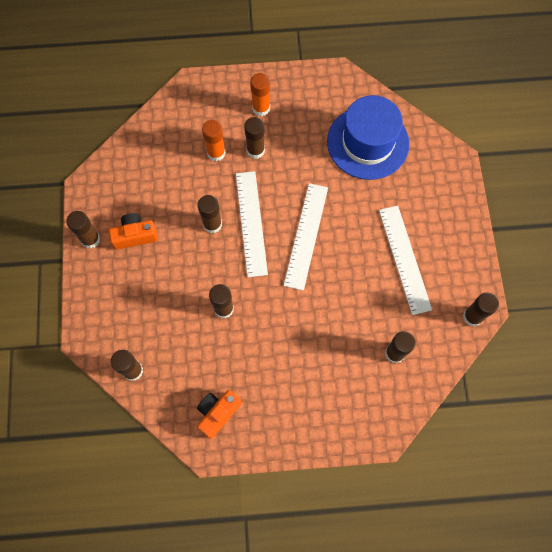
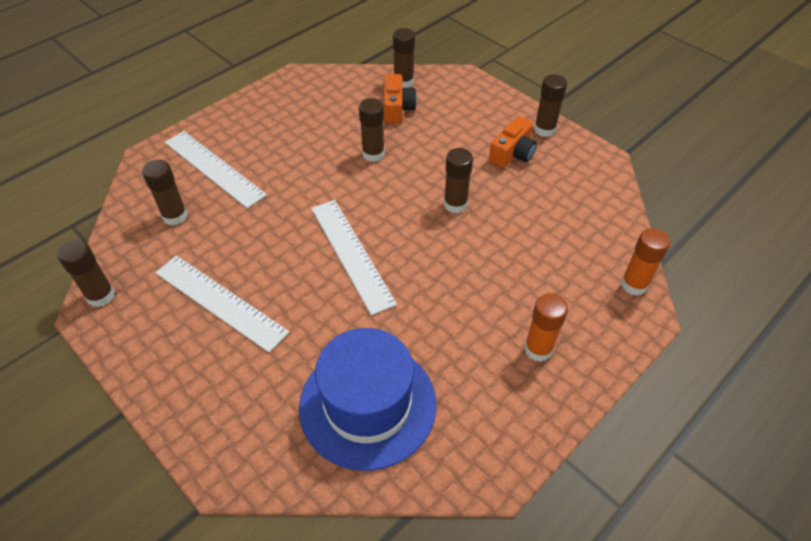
camera: 140 degrees right, 20 degrees down
orange camera [197,390,242,439] -> orange camera moved to [384,74,417,123]
orange glue stick [202,120,226,161] -> orange glue stick moved to [621,228,670,296]
white ruler [236,171,268,277] -> white ruler moved to [165,131,267,208]
brown glue stick [244,117,265,159] -> none

